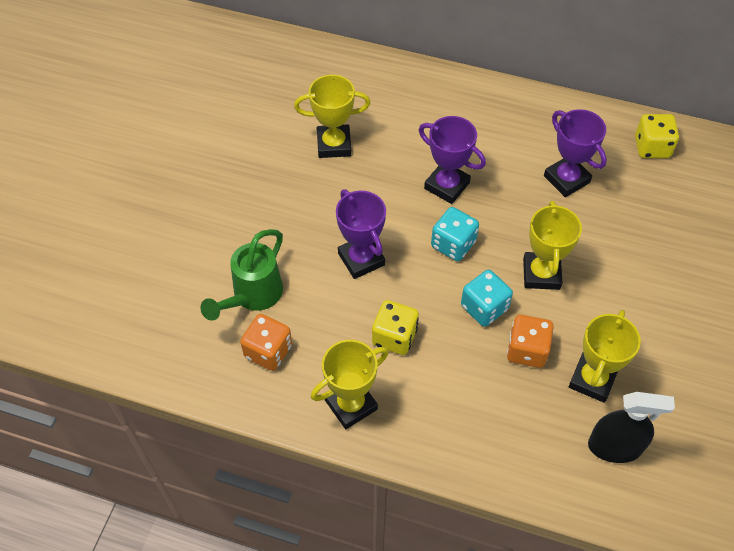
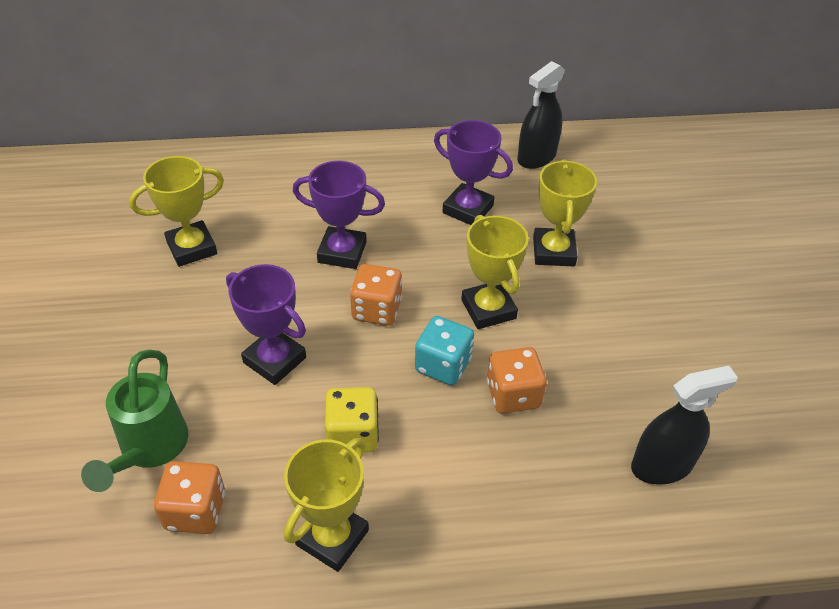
camera: 25 degrees left, 10 degrees down
turquoise dice [431,207,479,261] -> orange dice [350,264,402,326]
yellow trophy [569,310,641,403] -> yellow trophy moved to [533,159,597,266]
yellow dice [635,114,679,158] -> black spray bottle [517,61,565,169]

